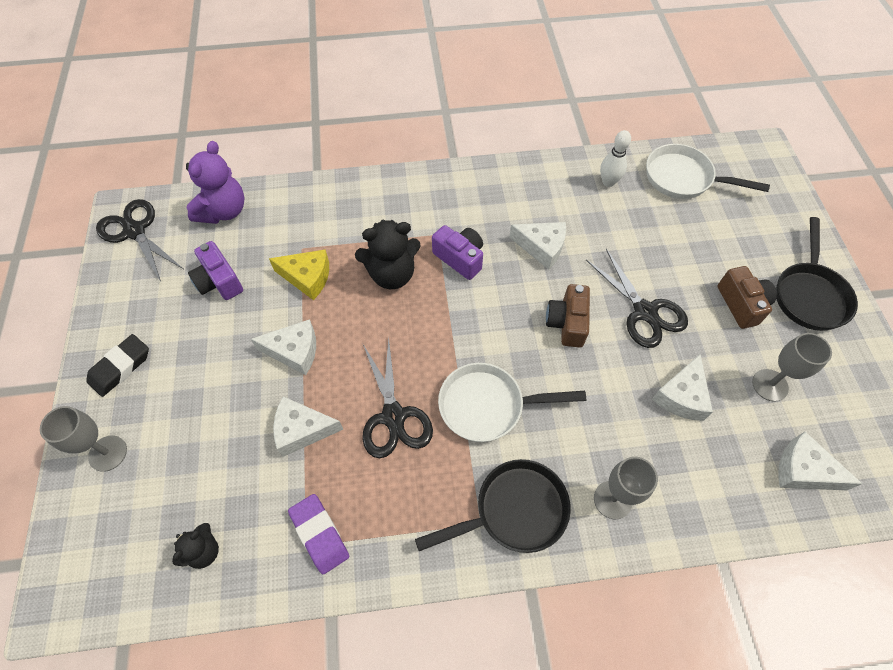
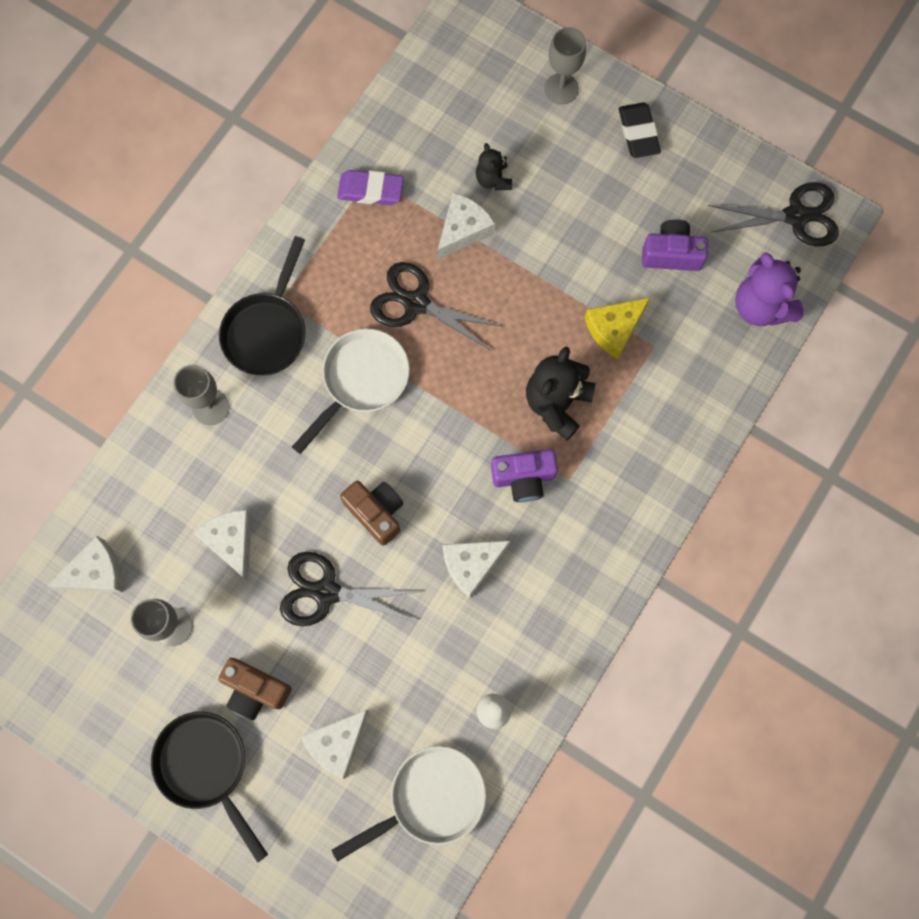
camera: 130 degrees right, 15 degrees up
black teddy bear [172,523,219,569] -> black teddy bear moved to [476,143,512,190]
white cheese [251,319,316,375] -> white cheese moved to [301,710,369,779]

